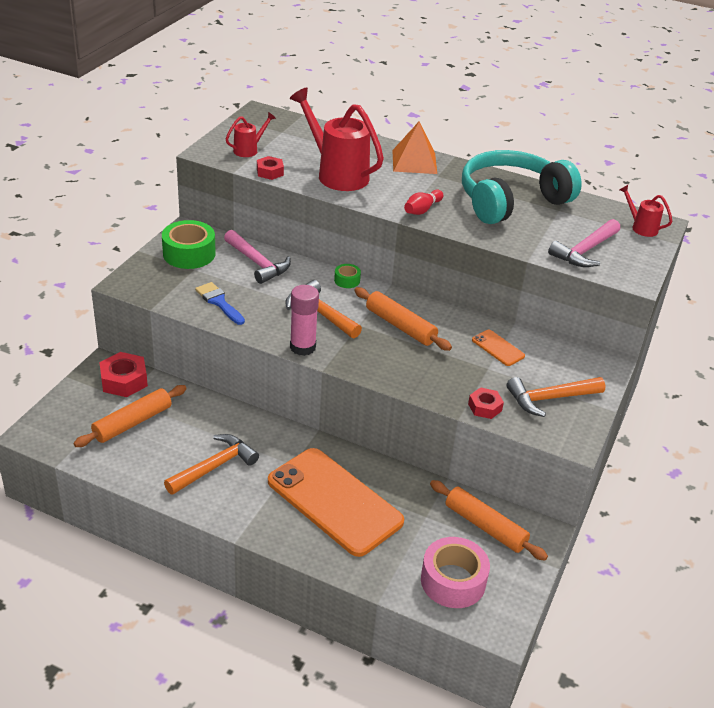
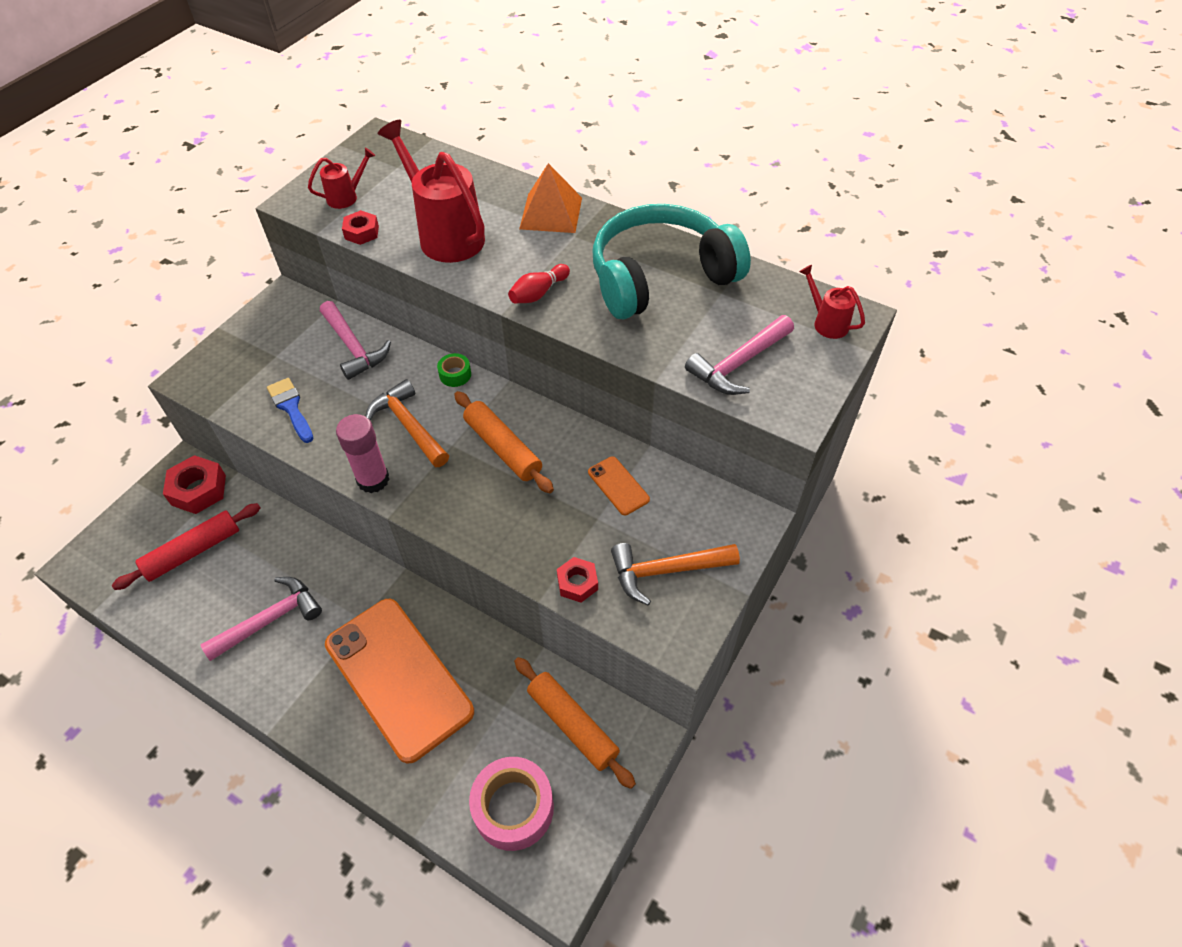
camera: 10 degrees right, 15 degrees up
orange rolling pin [73,385,187,447] -> red rolling pin [112,503,260,590]
green tape [162,220,216,269] -> none
orange hammer [164,434,259,495] -> pink hammer [200,577,322,661]

